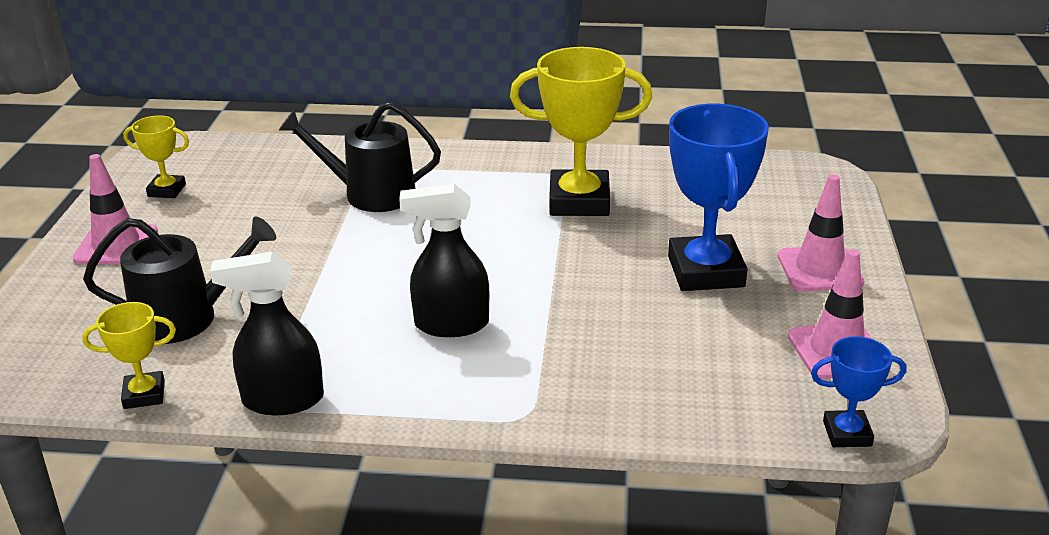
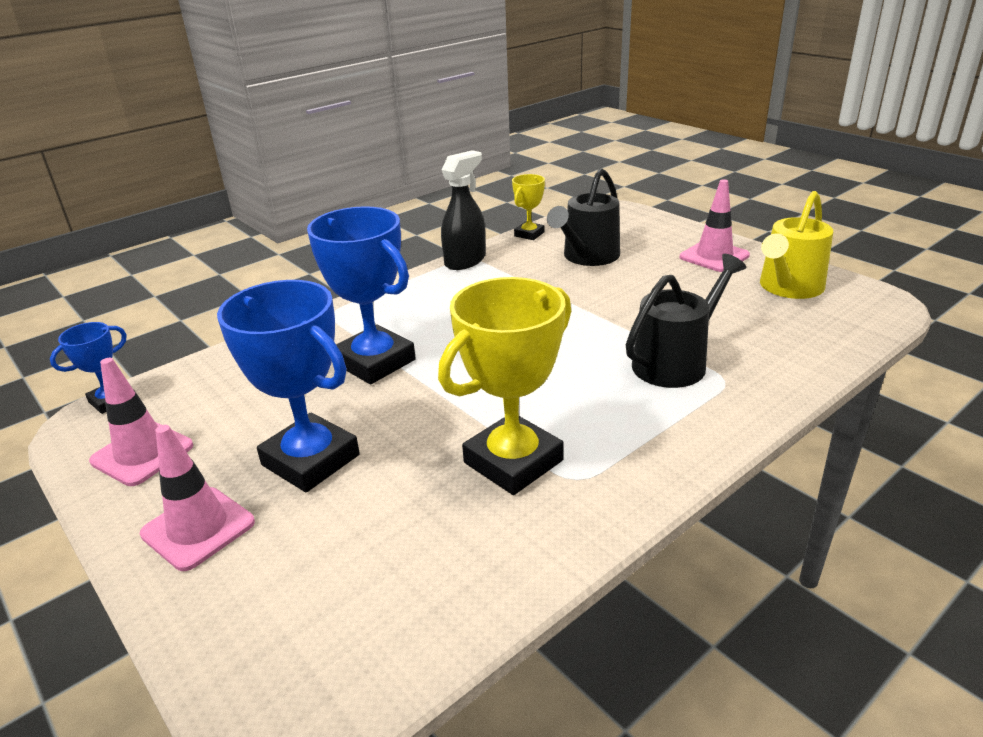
camera: 135 degrees right, 0 degrees up
yellow trophy [123,115,189,198] -> yellow watering can [760,191,833,299]
black spray bottle [399,184,490,337] -> none
none -> blue trophy [307,206,416,384]

